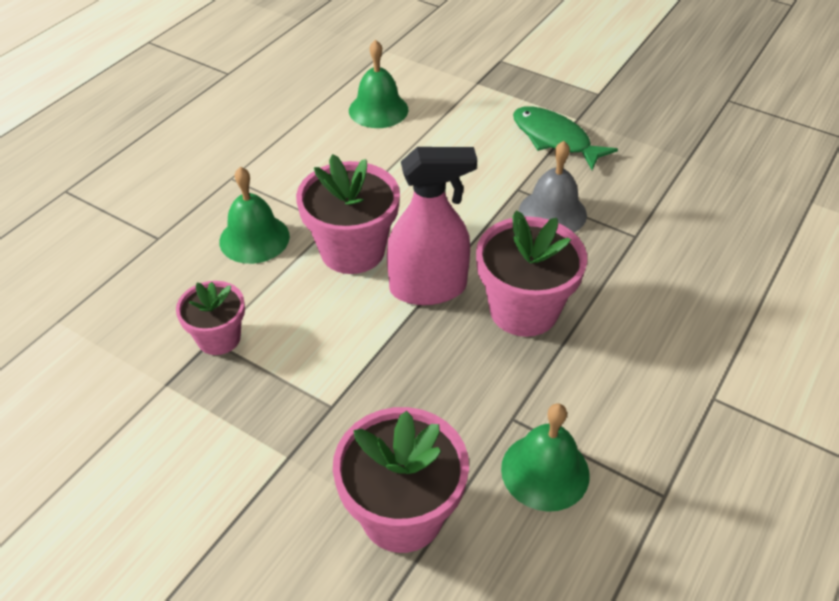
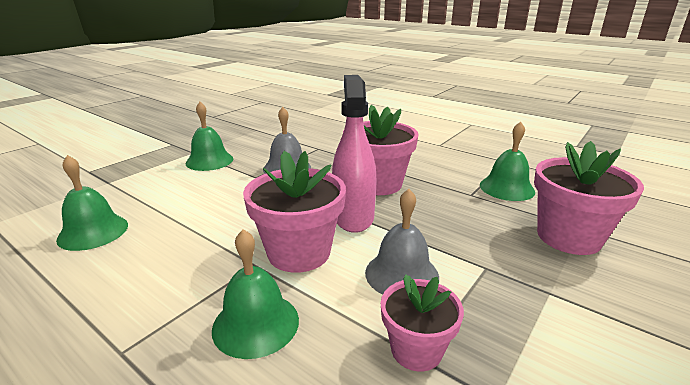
camera: 85 degrees left, 20 degrees down
green fish [513,106,618,170] -> green bell [186,102,233,171]
none -> grey bell [365,189,439,295]

